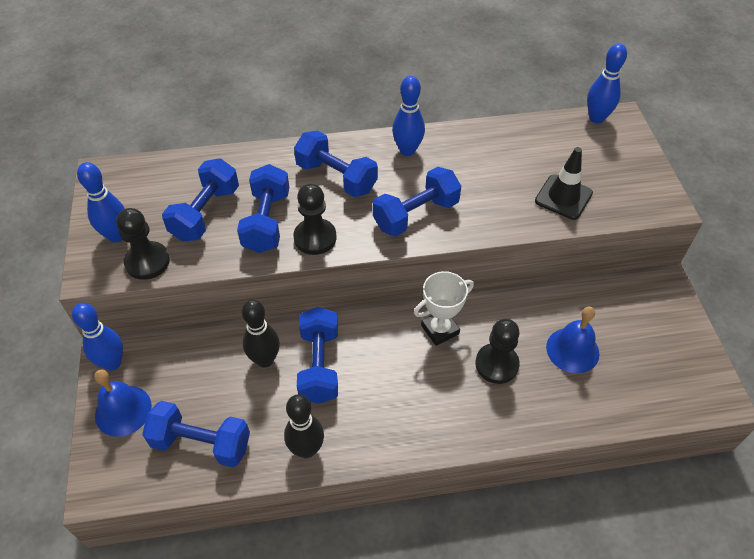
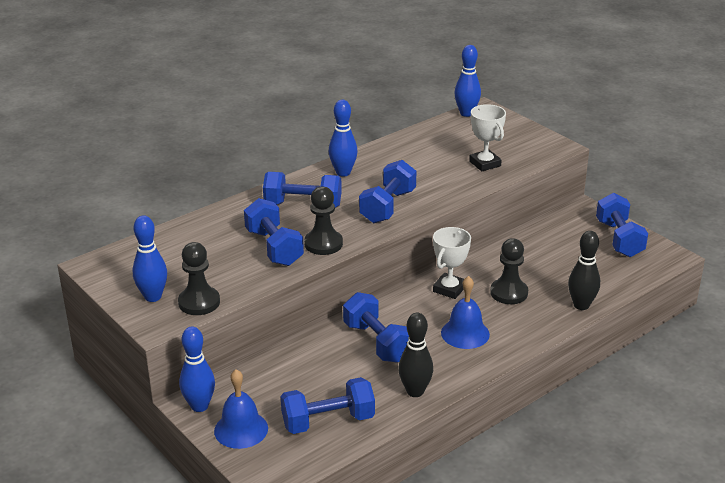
camera: 30 degrees left, 20 degrees down
blue dumbbell [162,158,239,241] -> blue dumbbell moved to [596,193,648,257]
black bowling pin [242,300,280,367] -> black bowling pin moved to [568,231,600,310]
black traffic cone [535,147,593,220] -> white trophy [469,104,506,171]
blue bell [546,307,599,373] -> blue bell moved to [441,276,490,349]

